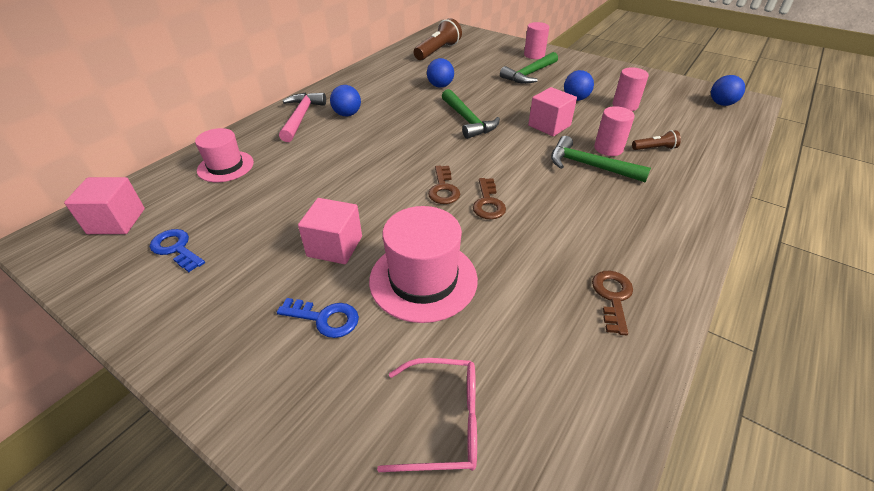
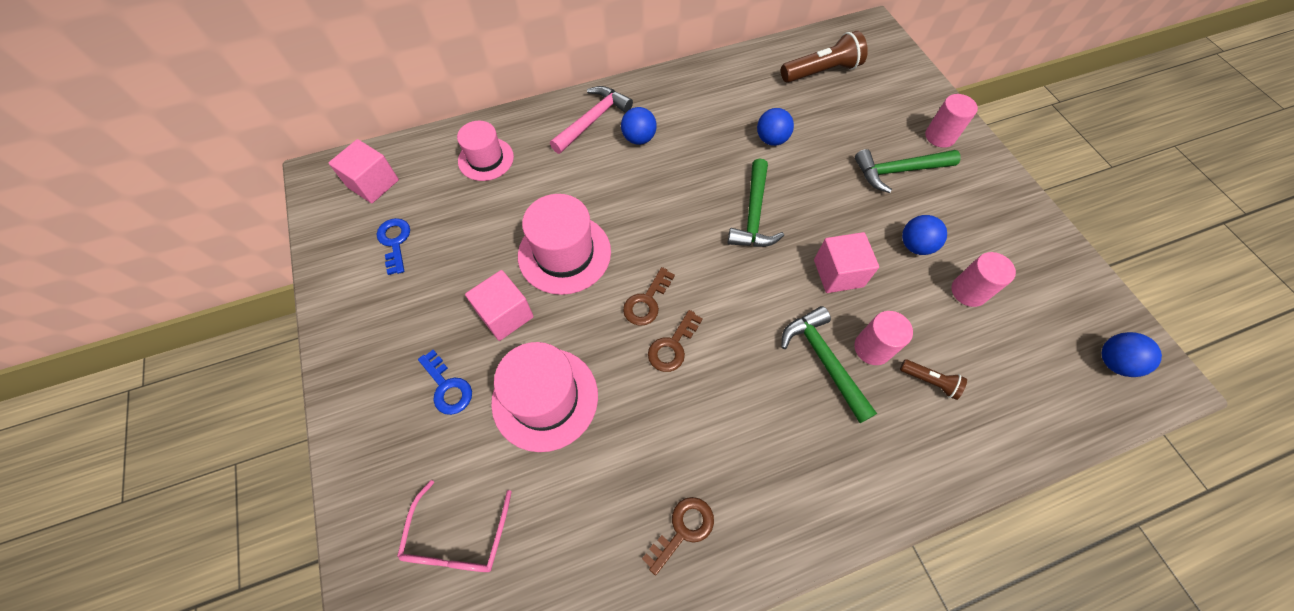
camera: 35 degrees right, 20 degrees up
pink glasses [377,358,477,472] -> pink glasses turned 60 degrees clockwise [397,480,512,572]
none -> pink hat [518,194,611,295]

